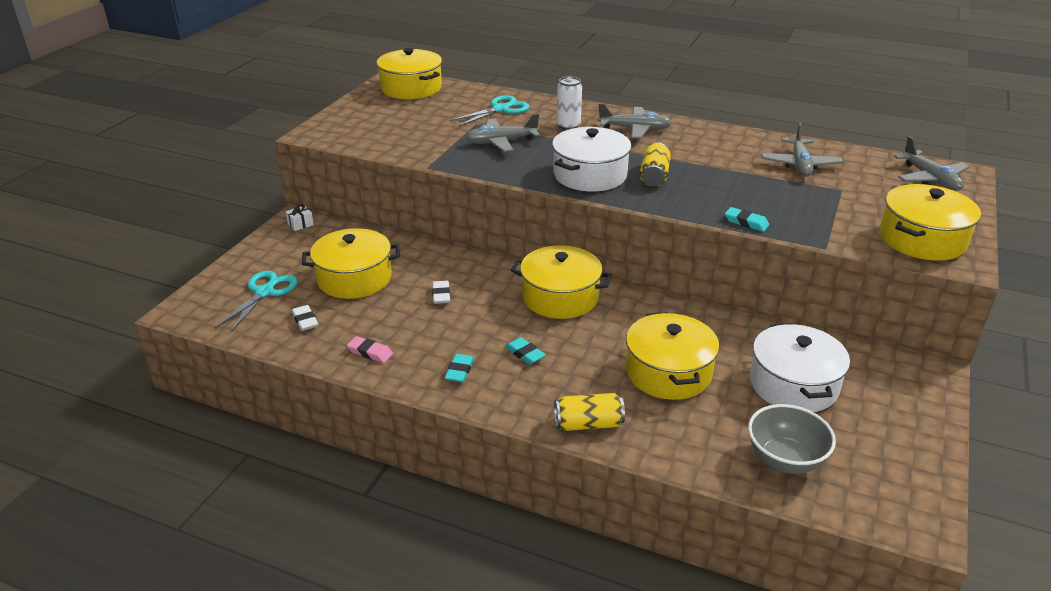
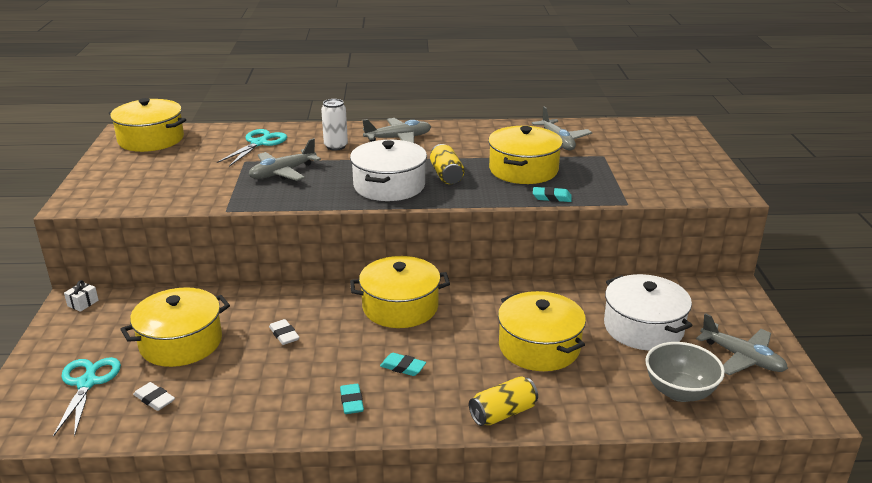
camera: 25 degrees left, 5 degrees down
pink eraser [347,336,393,363] -> none
yellow pot [880,184,981,261] -> yellow pot moved to [488,126,563,184]
grey plane [894,136,970,191] -> grey plane moved to [696,313,788,375]

